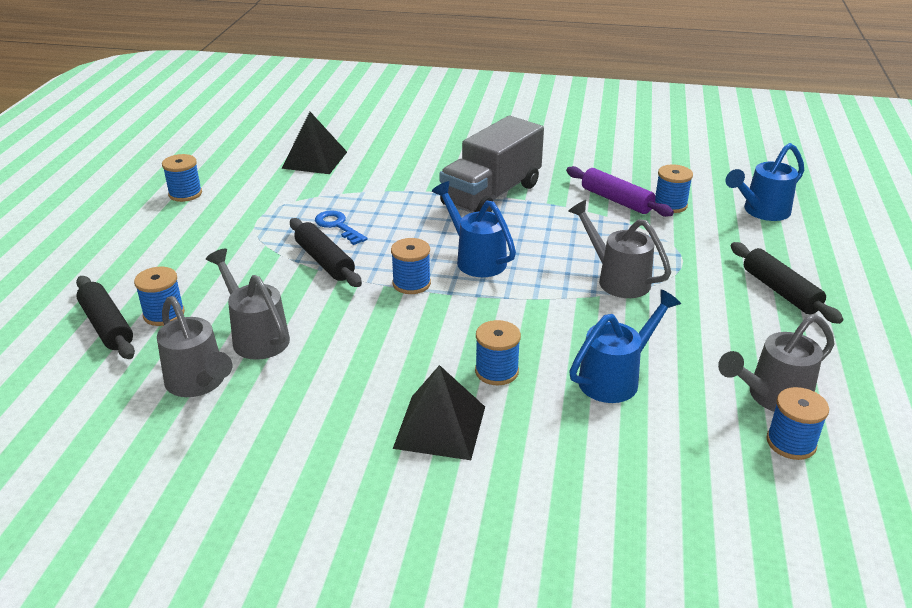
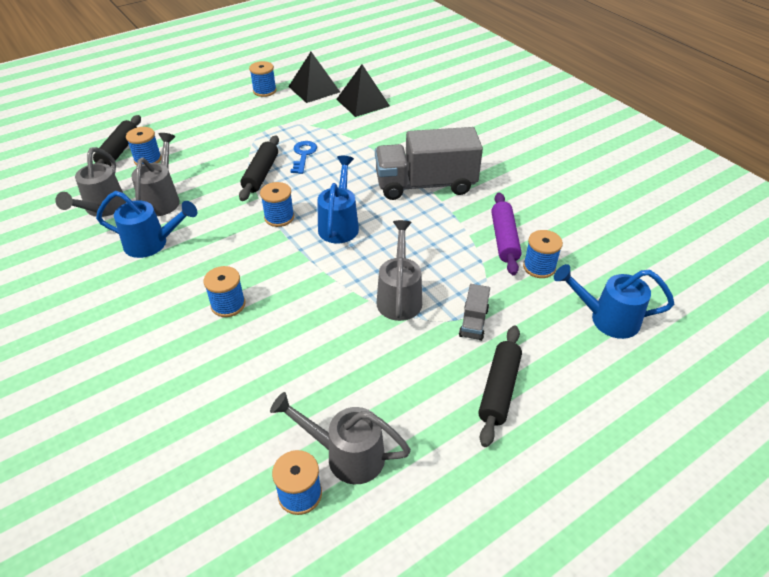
camera: 45 degrees right, 10 degrees up
black pyramid [393,365,485,460] -> black pyramid moved to [288,52,340,103]
blue watering can [569,289,681,403] -> blue watering can moved to [96,191,197,258]
none -> grey truck [459,284,490,341]

